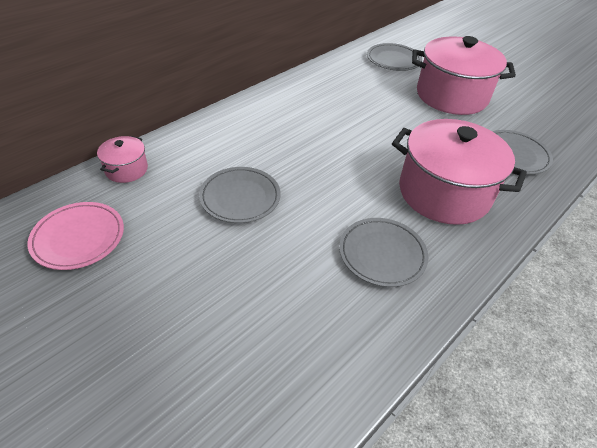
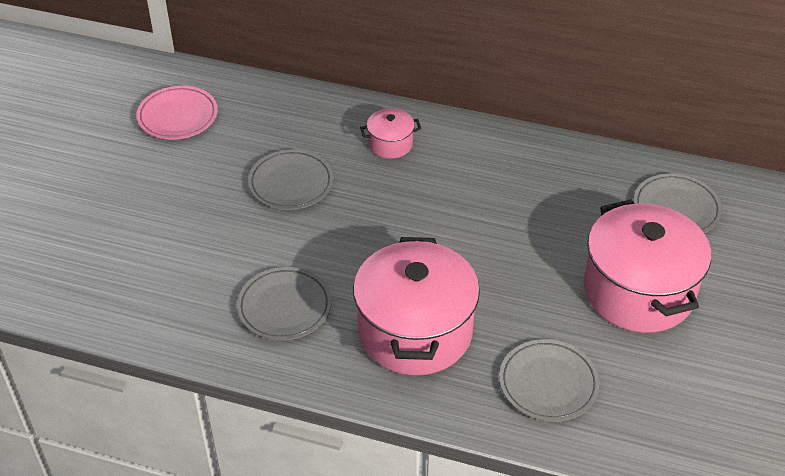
camera: 65 degrees right, 0 degrees up
pink pot [97,136,148,183] -> pink pot moved to [360,109,421,159]

